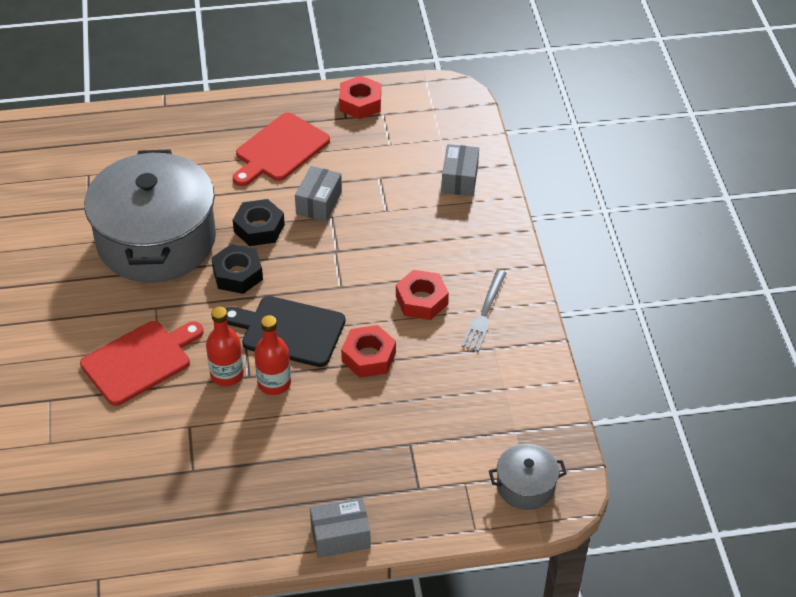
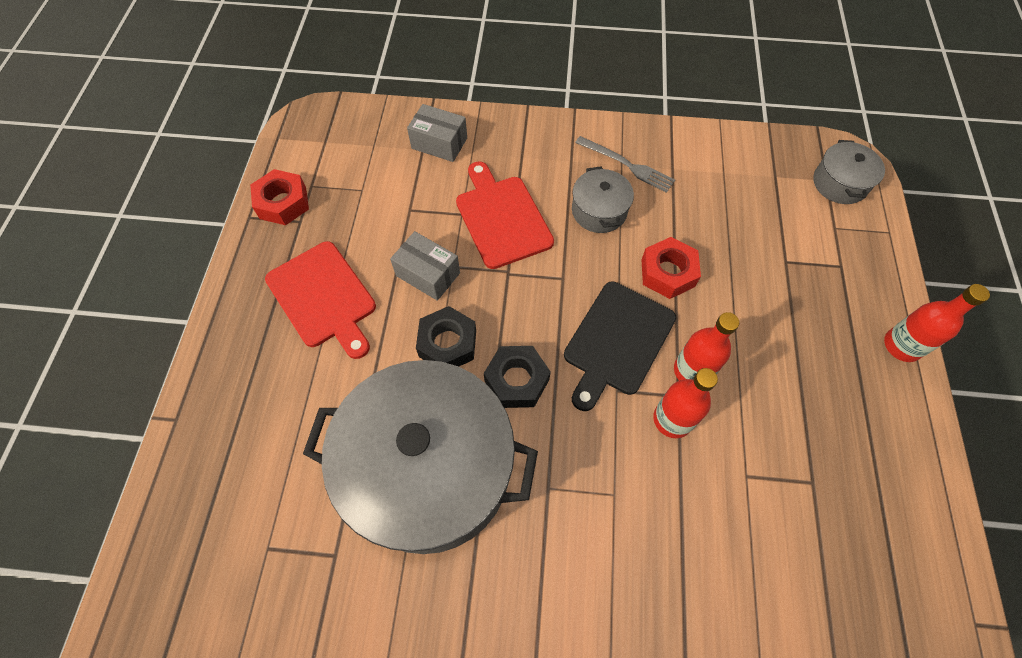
camera: 75 degrees left, 15 degrees up
red cutting board [80,321,203,406] -> red cutting board moved to [456,161,554,269]
grey box [310,498,371,558] -> red bottle [884,284,990,362]
red nut [396,270,449,320] -> grey pot [572,166,634,233]

